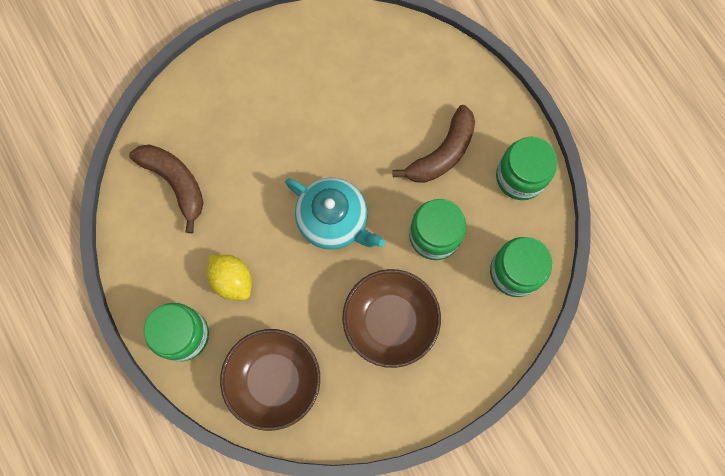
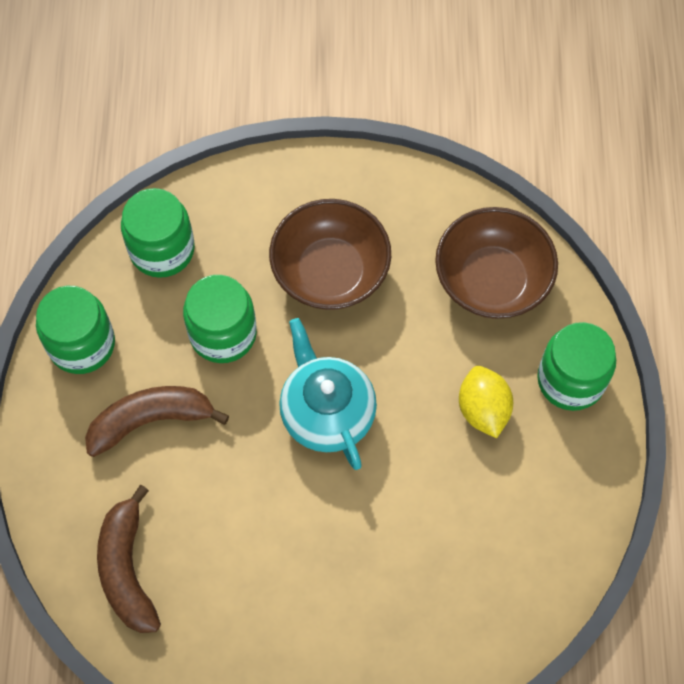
camera: 150 degrees left, 10 degrees down
brown banana [129,144,203,233] -> brown banana moved to [97,485,161,633]

